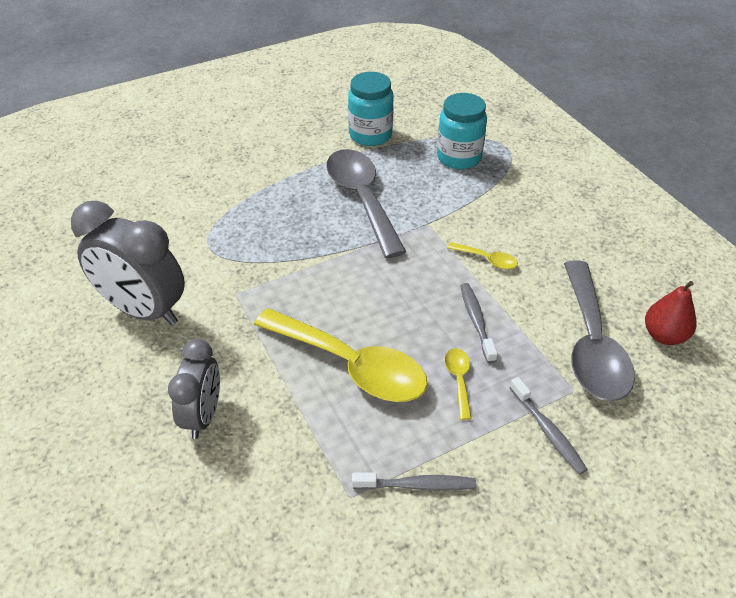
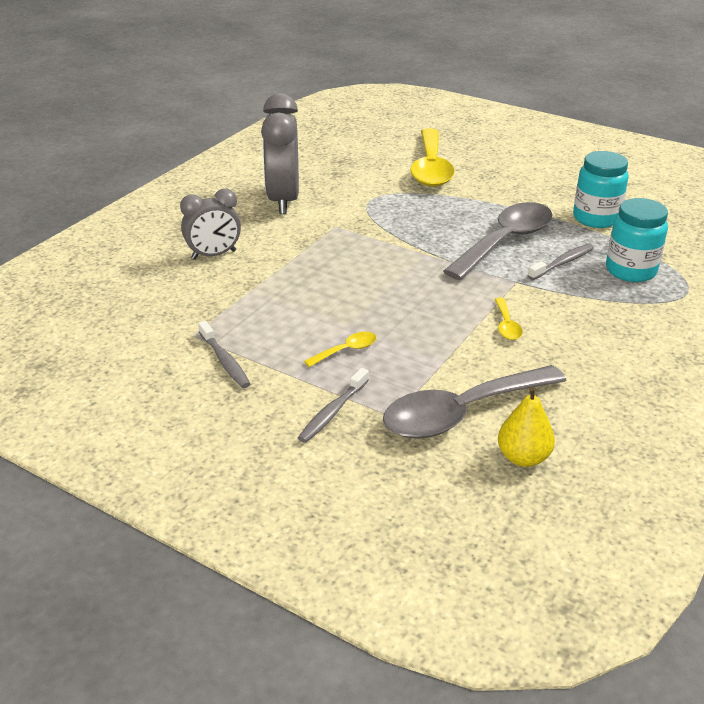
camera: 60 degrees right, 10 degrees down
yellow spoon [254,308,428,402] -> yellow spoon moved to [410,128,455,187]
grey toothbrush [460,283,497,363] -> grey toothbrush moved to [528,244,594,280]
red pear [645,281,696,345] -> yellow pear [498,386,555,467]

